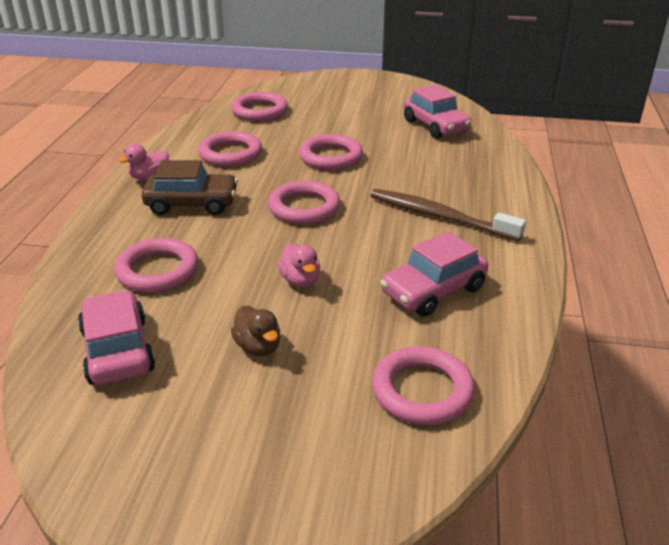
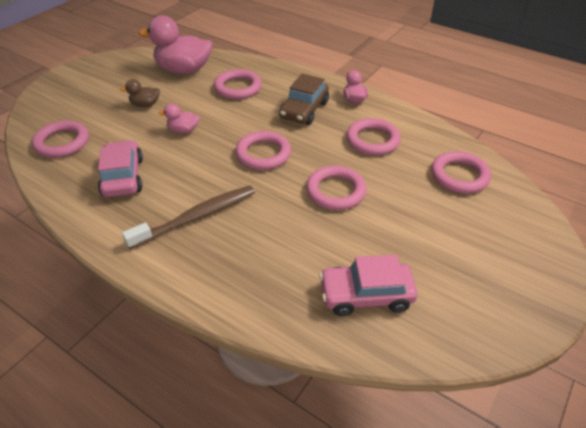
camera: 115 degrees right, 10 degrees up
pink car [78,290,155,385] -> pink duck [139,16,212,74]

